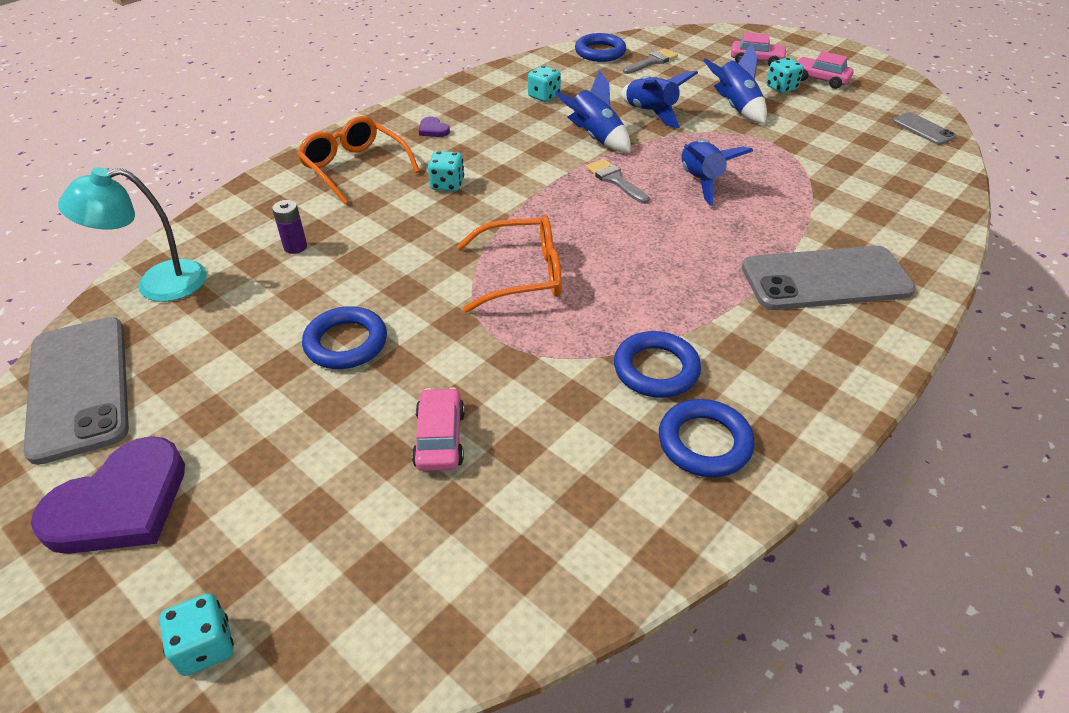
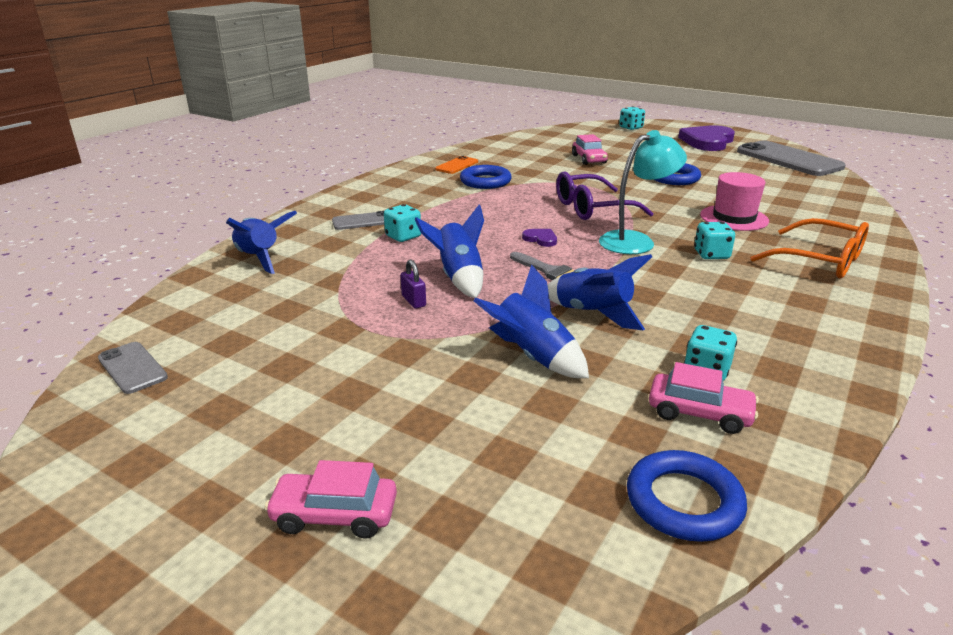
camera: 170 degrees right, 15 degrees down
turquoise lamp [58,167,207,302] -> turquoise lamp moved to [599,130,687,254]
purple battery [272,200,307,254] -> none
purple heart [419,116,450,137] -> purple heart moved to [522,229,557,247]
orange glasses [457,215,562,313] -> purple glasses [556,172,653,220]
grey brush [623,48,678,74] -> none
blue ring [659,399,755,477] -> orange phone [435,156,478,174]
blue rocket [703,44,767,124] -> blue rocket moved to [226,211,297,274]
grey phone [742,246,916,310] -> grey phone [332,211,384,230], size x0.47
turquoise dice [766,58,804,93] -> turquoise dice moved to [384,204,421,242]
pink car [797,51,854,89] -> pink car moved to [649,362,759,434]
none -> purple padlock [400,259,426,309]
none -> pink hat [700,172,769,231]

